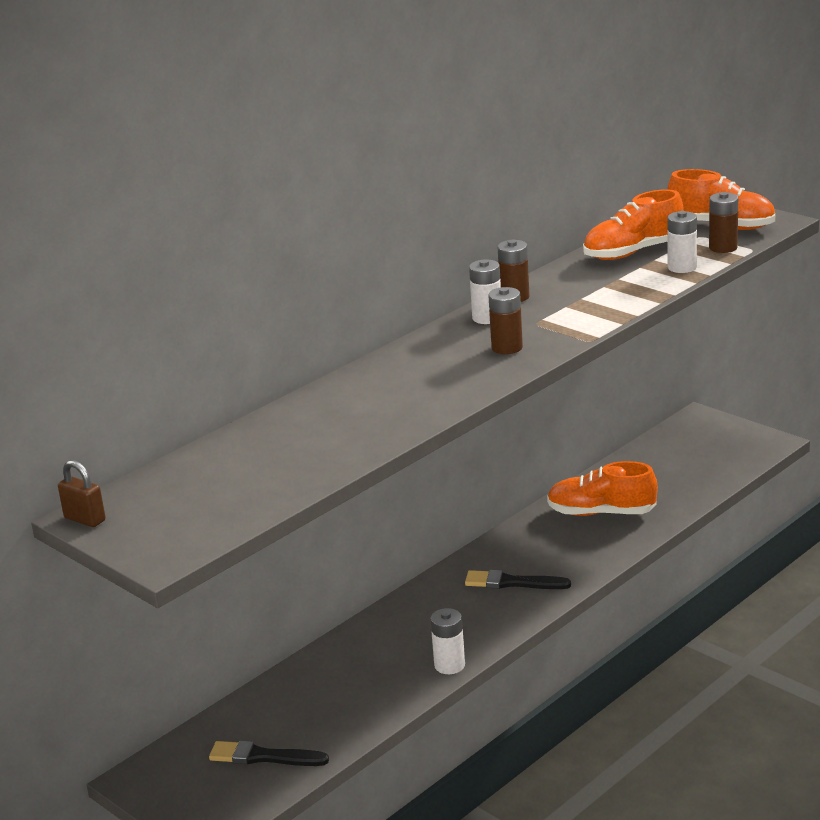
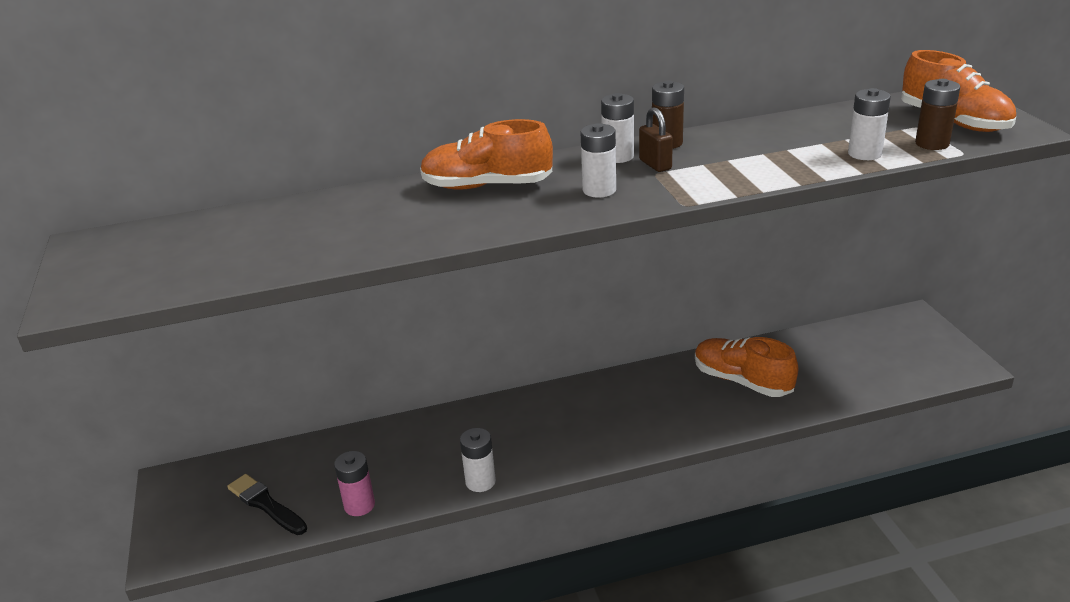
camera: 30 degrees right, 5 degrees up
brown padlock [58,460,106,527] -> brown padlock moved to [639,107,673,172]
black brush [465,570,571,589] -> none
brown battery [488,287,523,354] -> white battery [580,123,616,197]
orange shoe [583,189,684,260] -> orange shoe moved to [420,119,553,189]
none -> pink battery [334,451,375,516]

